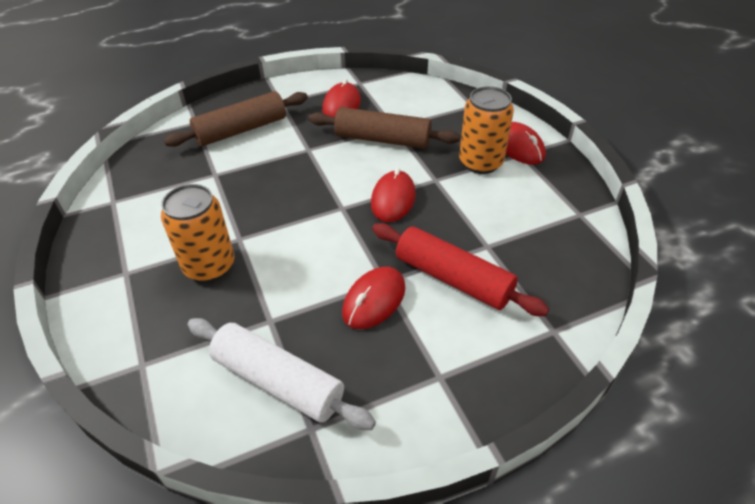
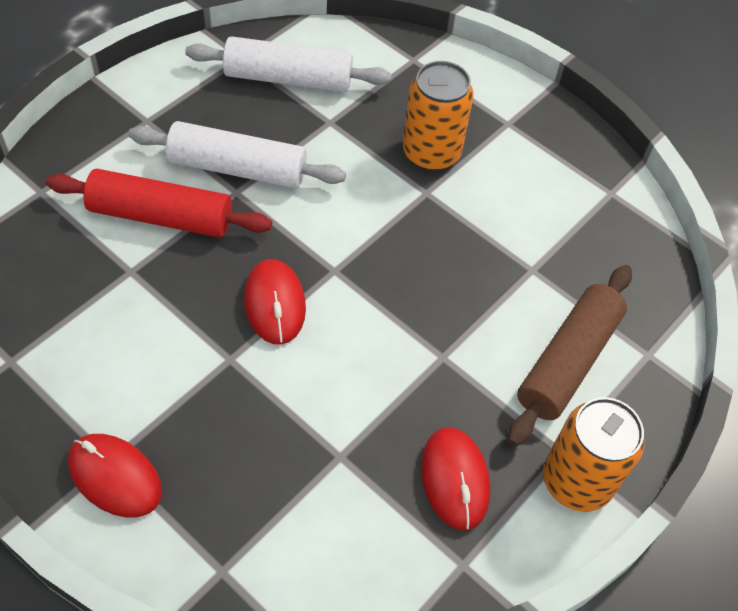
camera: 150 degrees right, 10 degrees up
brown rolling pin [308,107,460,149] -> none
red mouse [342,267,405,329] -> white rolling pin [129,121,346,188]
orange can [459,86,514,174] -> orange can moved to [543,397,644,512]

